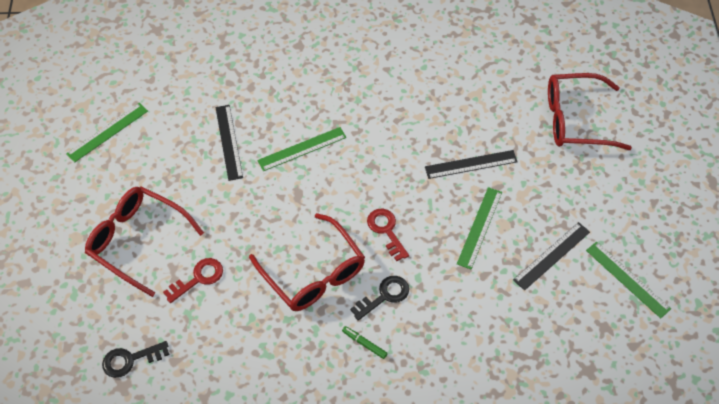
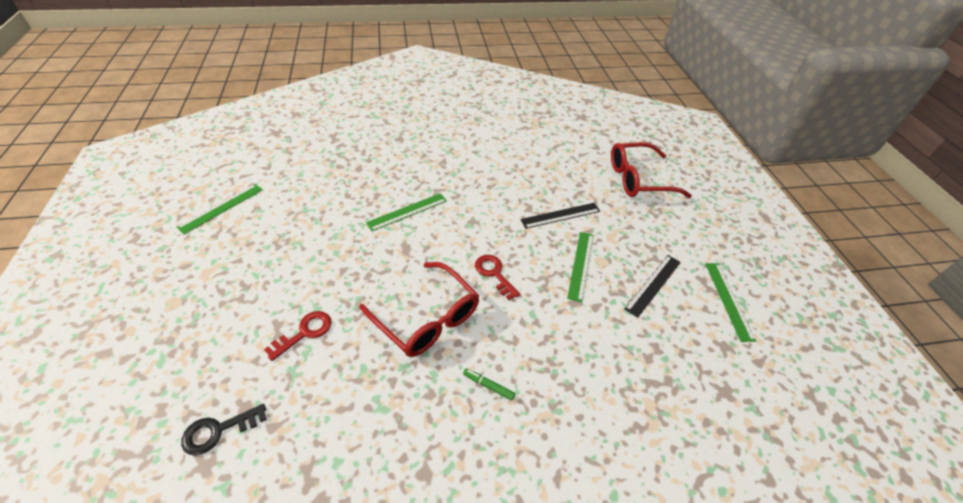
camera: 10 degrees left, 10 degrees down
red glasses [85,186,204,297] -> none
black ruler [216,105,243,181] -> none
black key [350,276,409,321] -> none
green ruler [586,242,671,318] -> green ruler turned 45 degrees clockwise [705,263,756,342]

